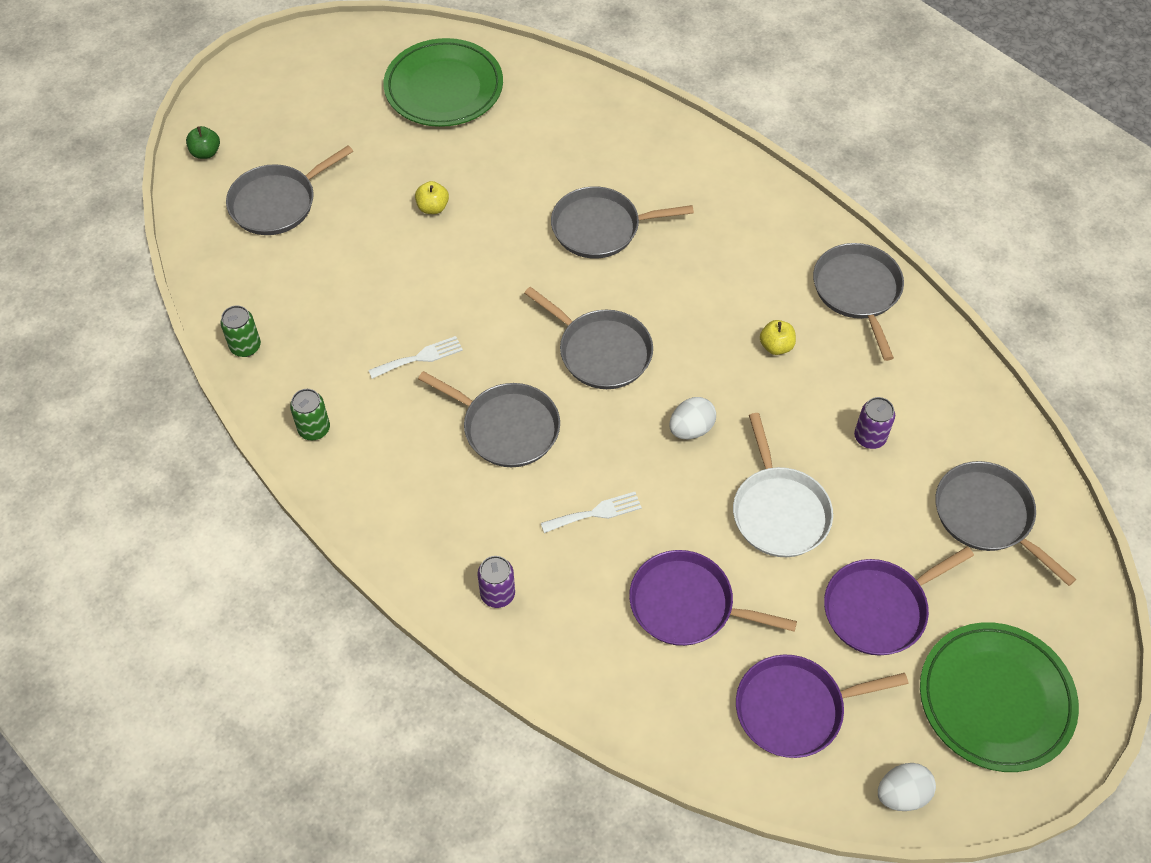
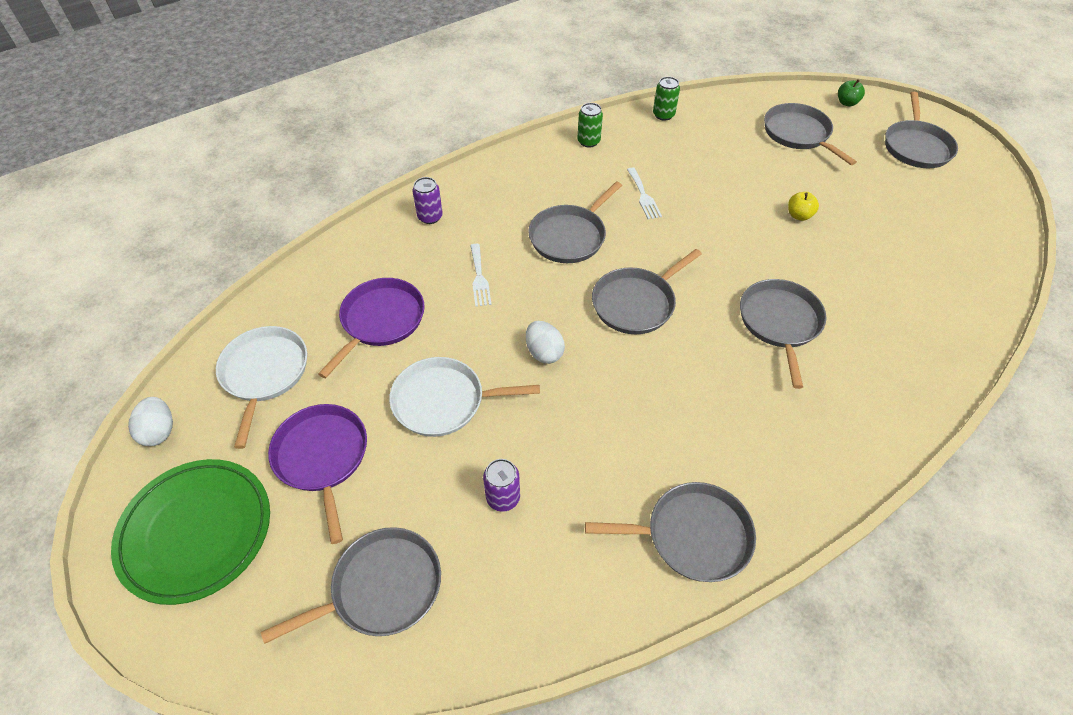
camera: 100 degrees right, 5 degrees down
green plate [383,38,503,127] -> none
purple pan [736,654,908,758] -> white pan [216,326,307,449]
yellow apple [760,320,796,355] -> none
none -> grey pan [885,92,958,168]

